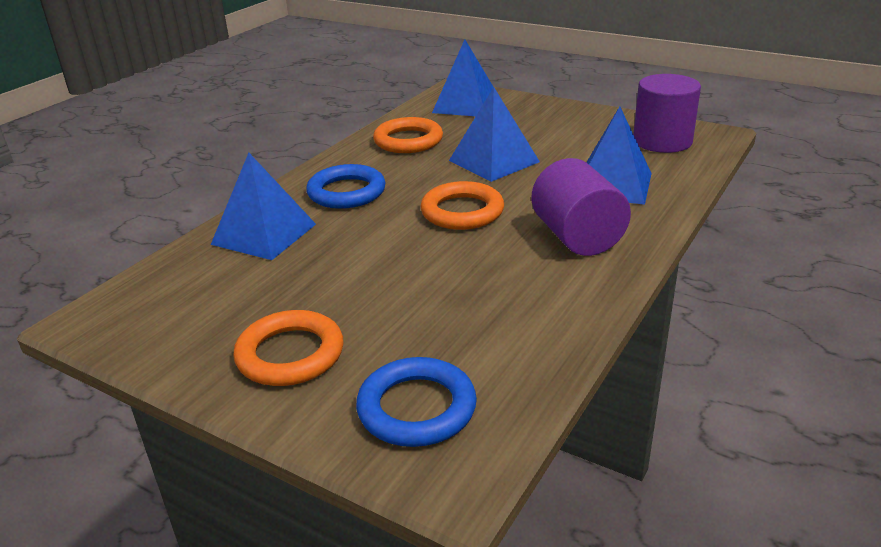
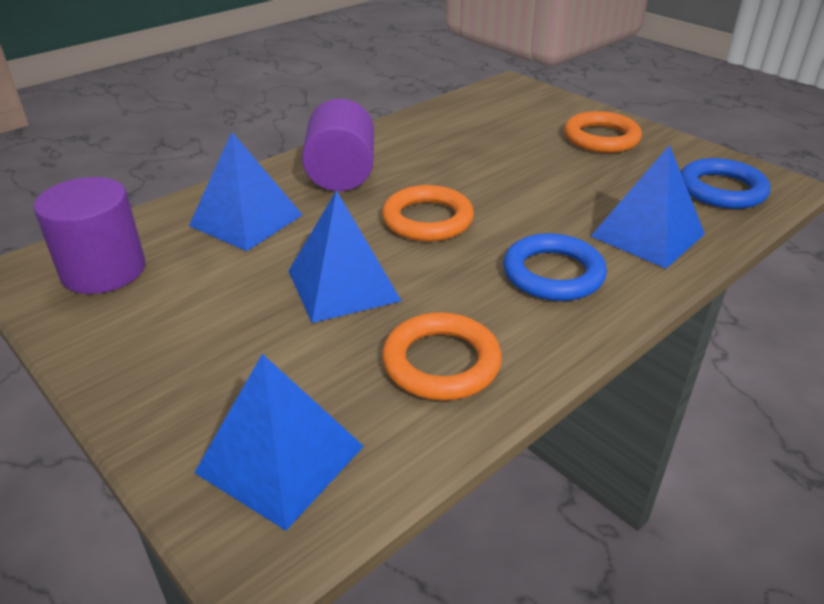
camera: 165 degrees left, 5 degrees up
blue ring [356,357,477,447] -> blue ring moved to [681,158,771,209]

